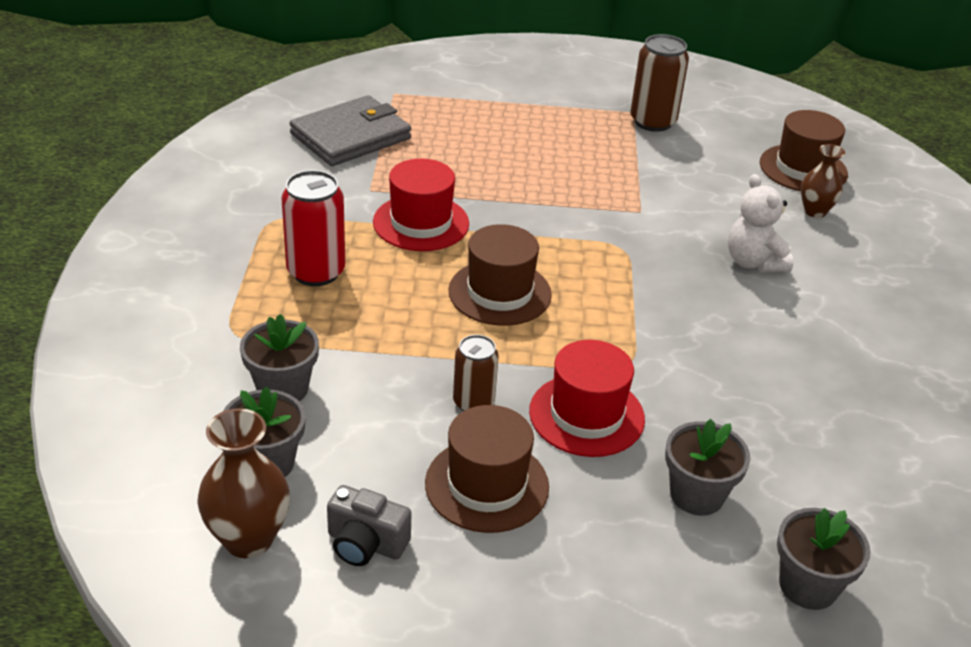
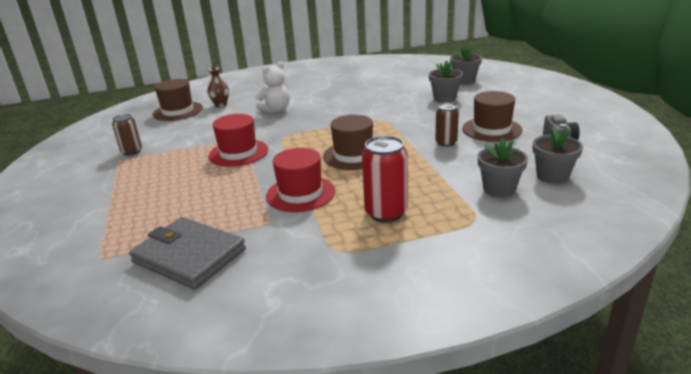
camera: 105 degrees left, 10 degrees down
brown vase [197,408,290,558] -> none
red hat [529,340,645,457] -> red hat moved to [208,114,268,167]
brown can [630,34,689,132] -> brown can [112,114,142,156], size x0.64

